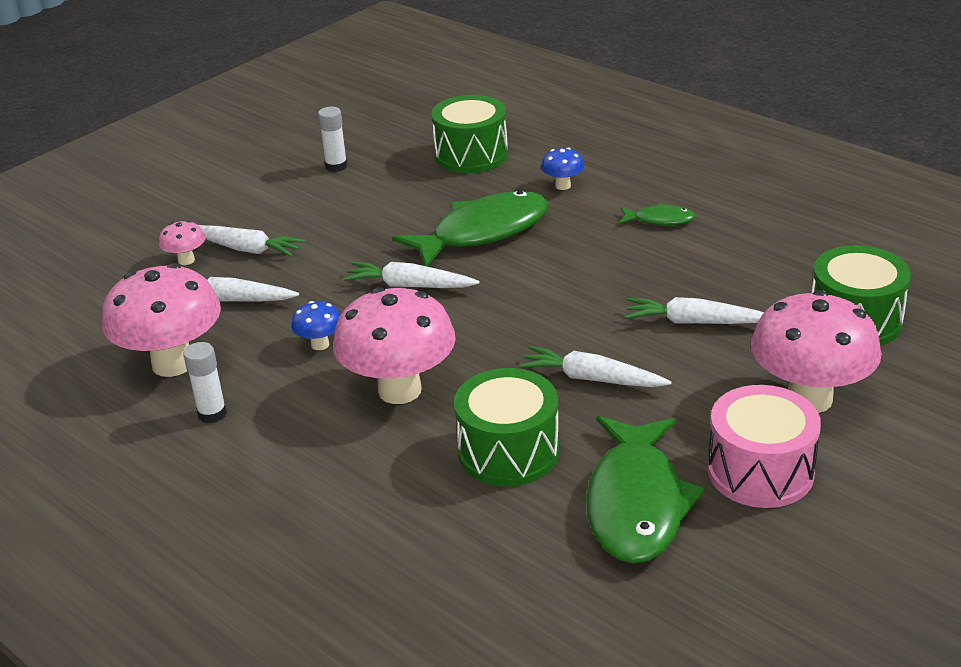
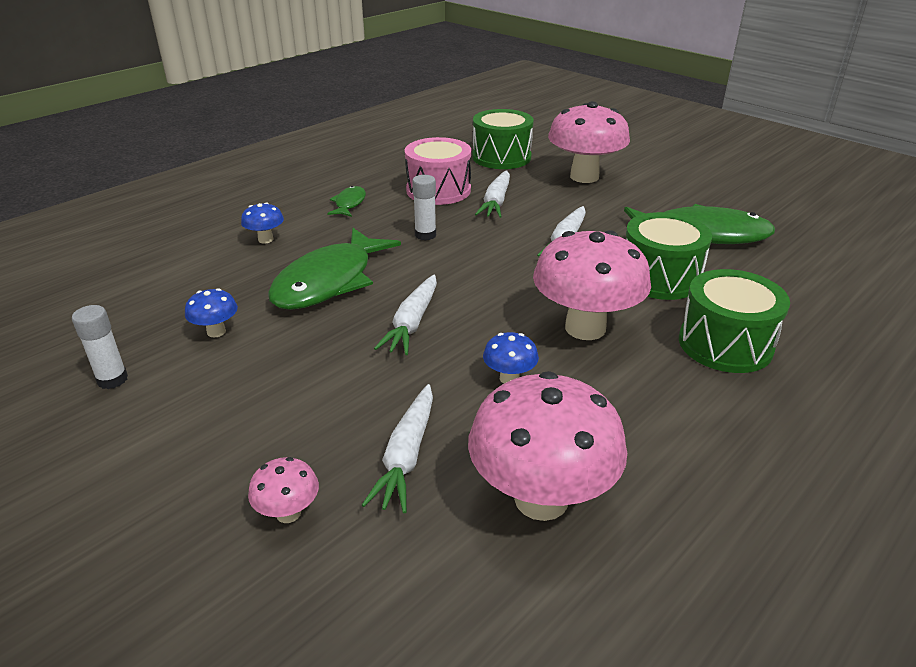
camera: 90 degrees left, 0 degrees up
white glue stick [183,342,227,423] -> white glue stick moved to [412,175,436,240]
white carrot [199,225,305,257] -> none
green fish [393,190,549,267] -> green fish turned 120 degrees counterclockwise [268,228,401,310]
green drum [431,95,508,173] -> green drum moved to [679,269,790,373]
pink drum [708,385,821,508] -> pink drum moved to [405,137,471,205]
none -> blue mushroom [185,288,238,337]

